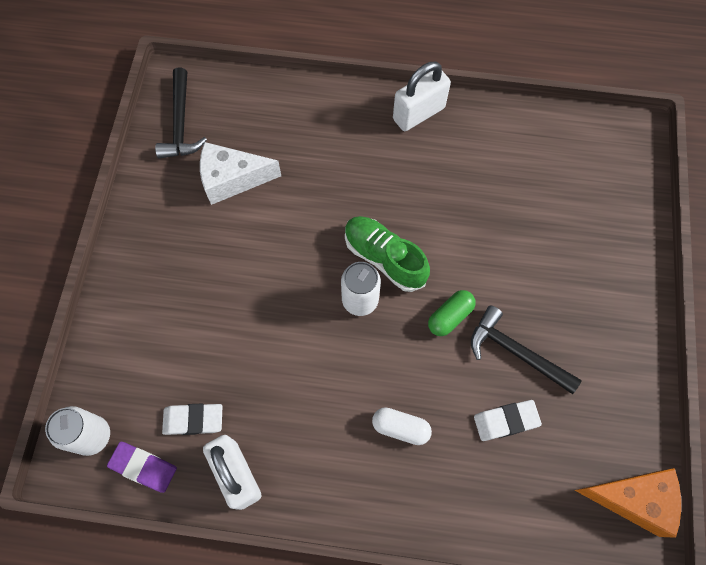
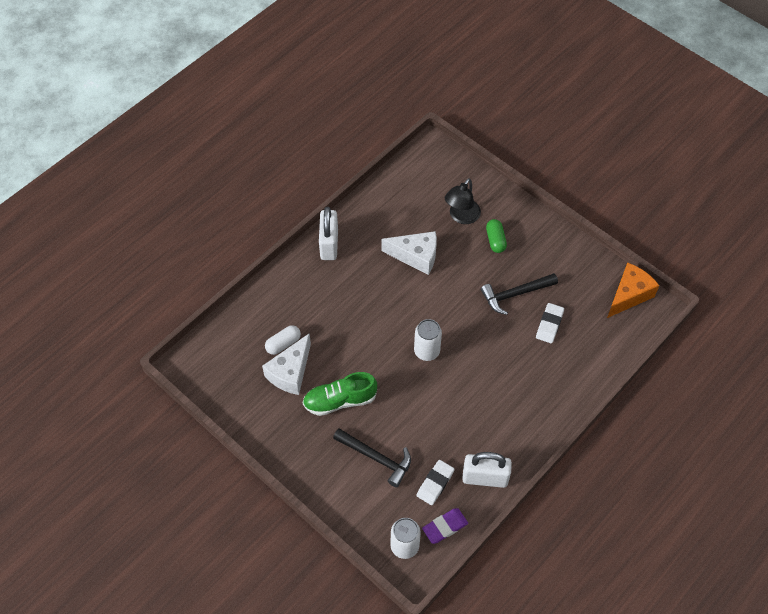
camera: 55 degrees left, 10 degrees down
black hammer [155,67,207,159] -> black hammer moved to [333,428,411,487]
green shoe [345,216,430,292] -> green shoe moved to [303,372,377,416]
white capsule [372,407,432,445] -> white capsule moved to [265,325,301,355]
green capsule [428,290,476,336] -> green capsule moved to [486,219,507,253]
none -> white cheese [381,231,437,275]
none -> black lamp [445,178,481,224]

